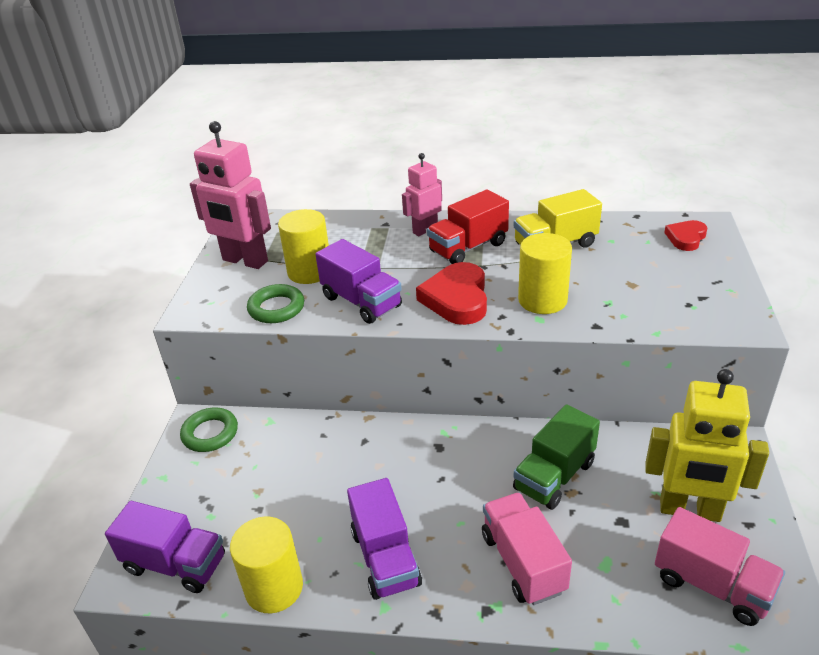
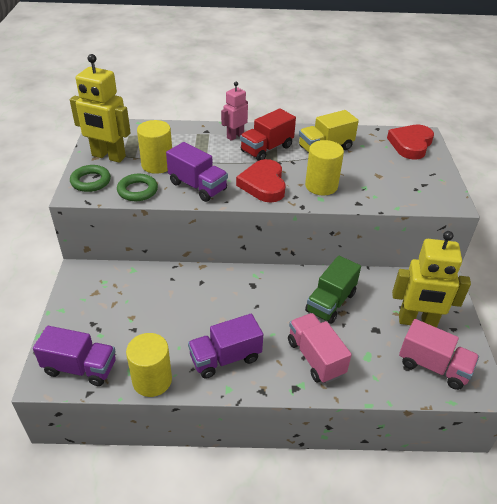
camera: 10 degrees left, 5 degrees up
green ring [180,408,238,452] -> green ring moved to [70,165,111,192]
pink robot [190,121,271,269] -> yellow robot [70,54,131,163]
purple truck [347,478,422,600] -> purple truck turned 90 degrees clockwise [188,314,263,379]
red heart [664,220,708,251] -> red heart [387,125,434,159], size x1.68

